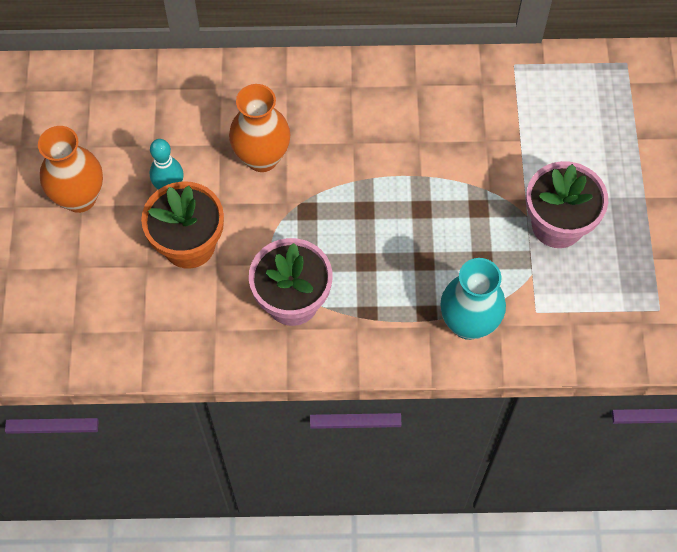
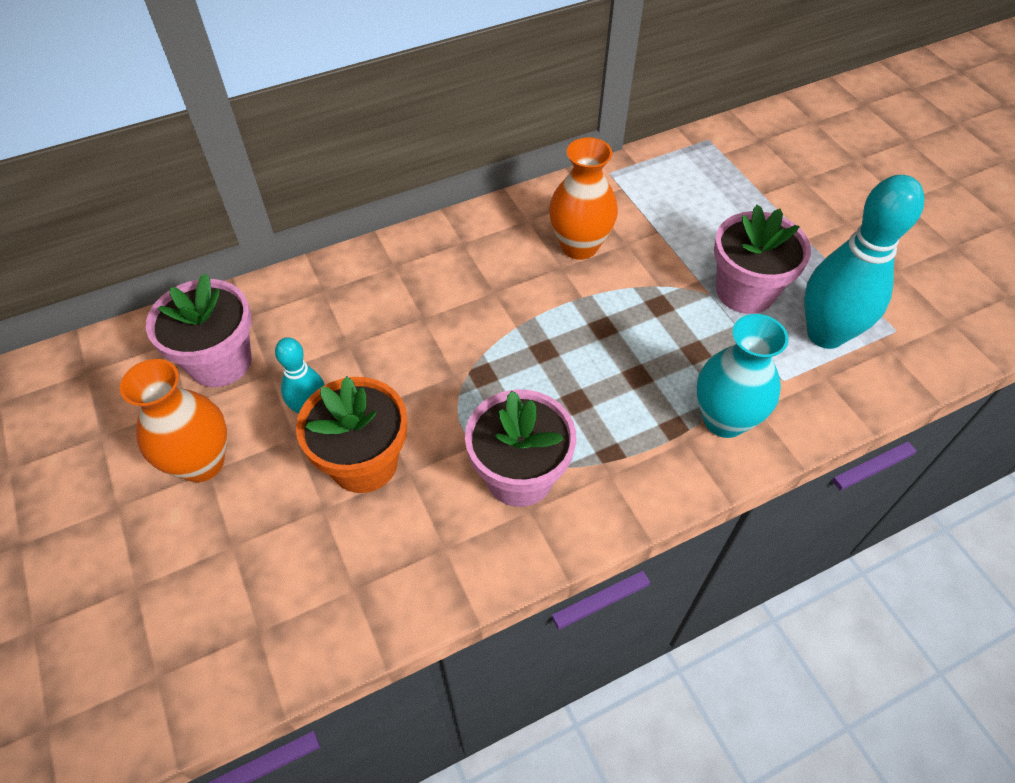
camera: 25 degrees left, 10 degrees down
orange vase [229,84,290,172] -> orange vase moved to [549,137,618,260]
none -> pink flower pot [146,273,252,387]
none -> turquoise bowling pin [804,175,925,349]

